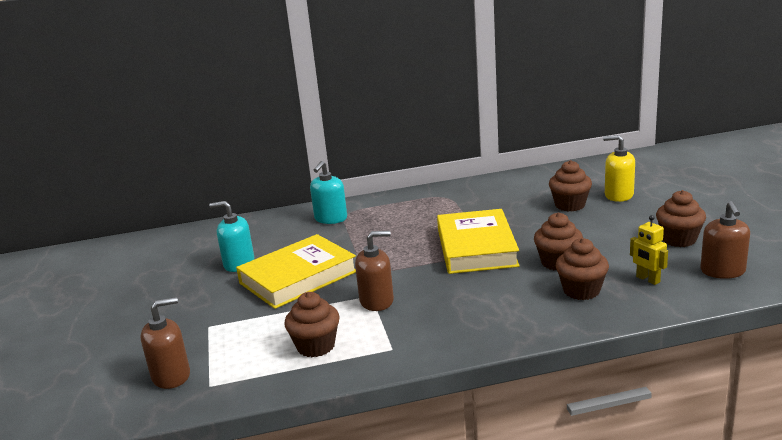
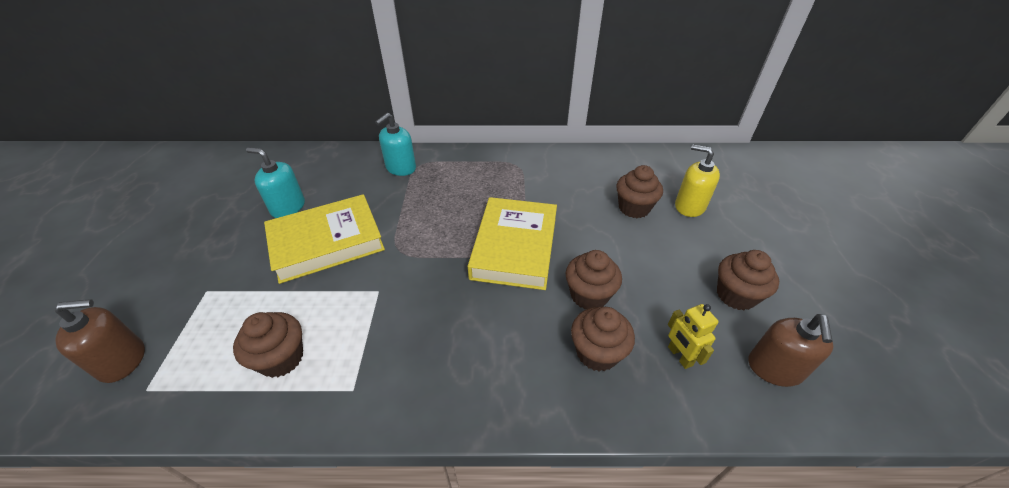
camera: 10 degrees right, 20 degrees up
brown soap dispenser [355,231,394,311] -> none

